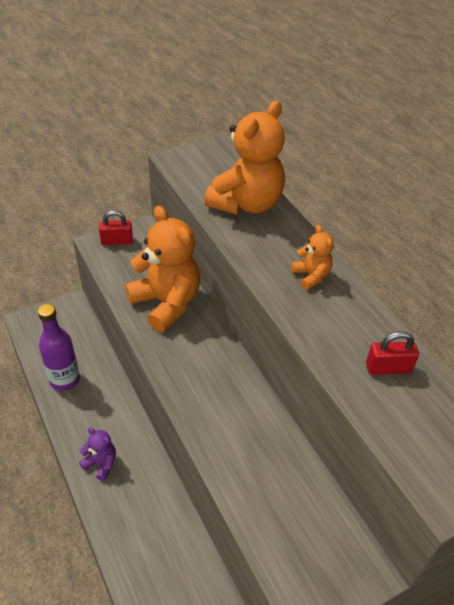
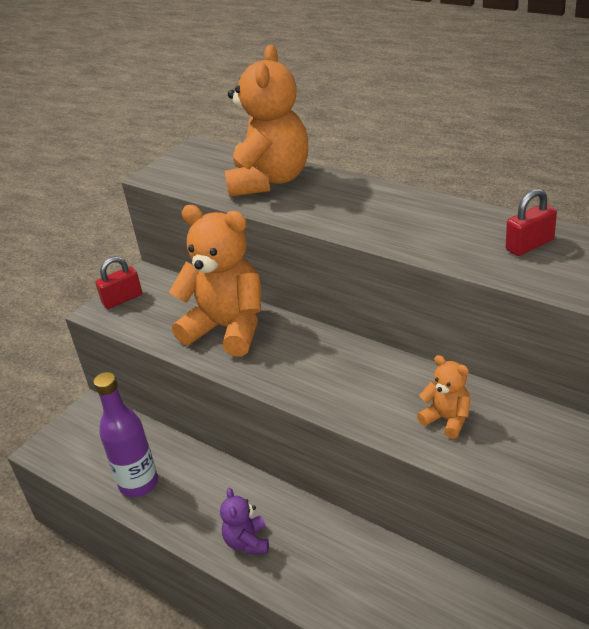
camera: 20 degrees left, 10 degrees down
purple teddy bear [79,428,116,481] -> purple teddy bear turned 105 degrees counterclockwise [220,488,269,554]
orange teddy bear [291,225,334,290] -> orange teddy bear moved to [417,355,470,439]

